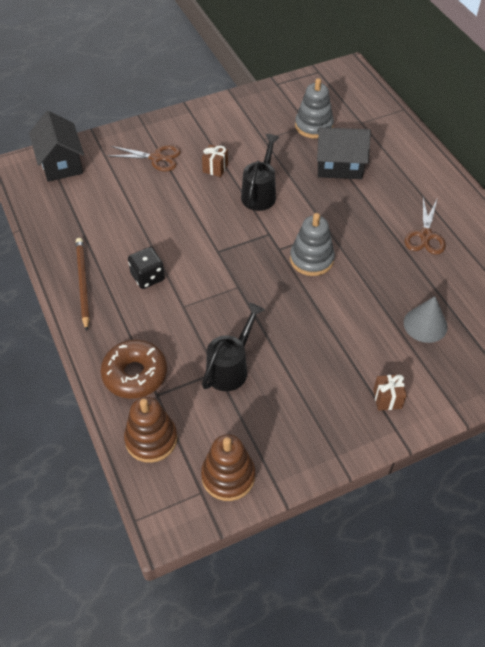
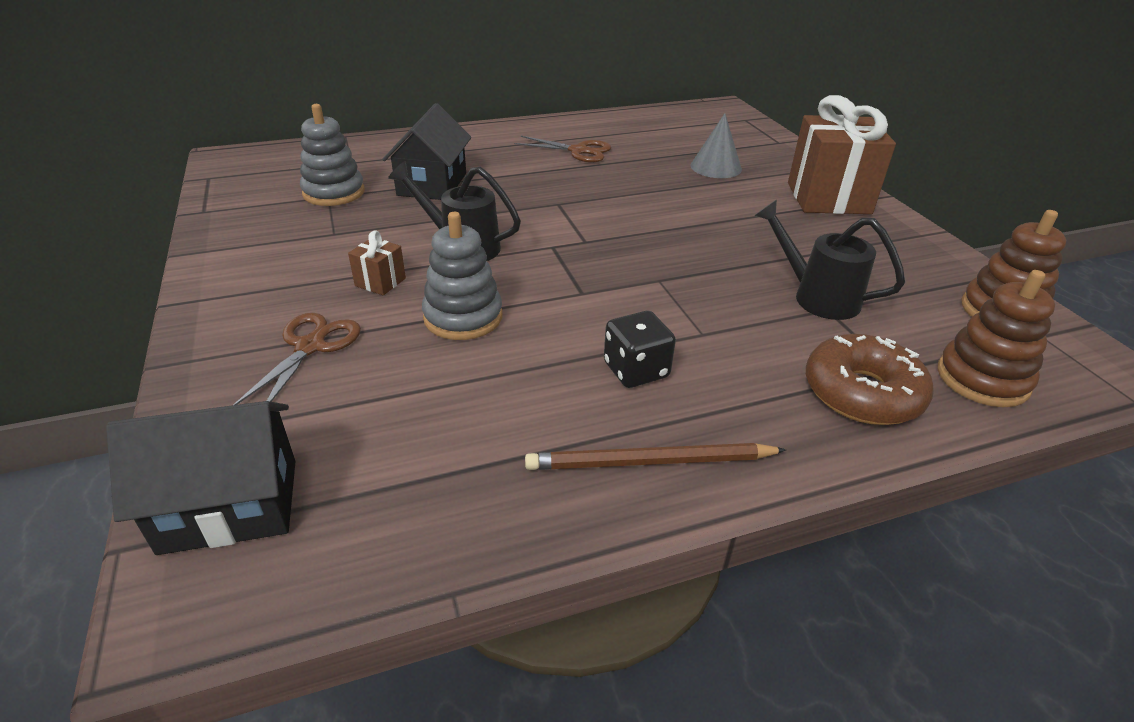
camera: 85 degrees left, 15 degrees down
grey stacking toy [290,213,335,276] -> grey stacking toy moved to [422,212,503,340]
brown gift [373,374,407,411] -> brown gift [788,95,896,214], size x2.33

